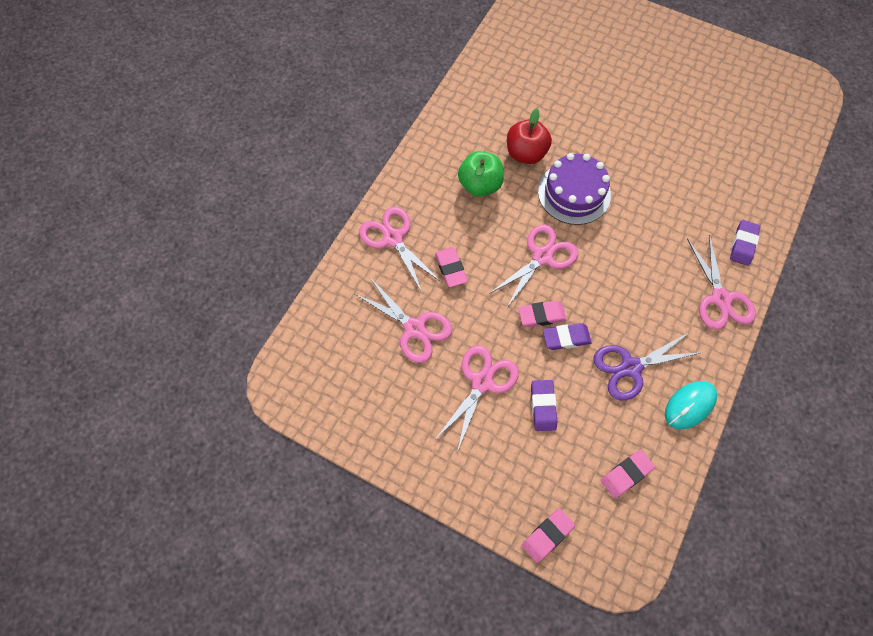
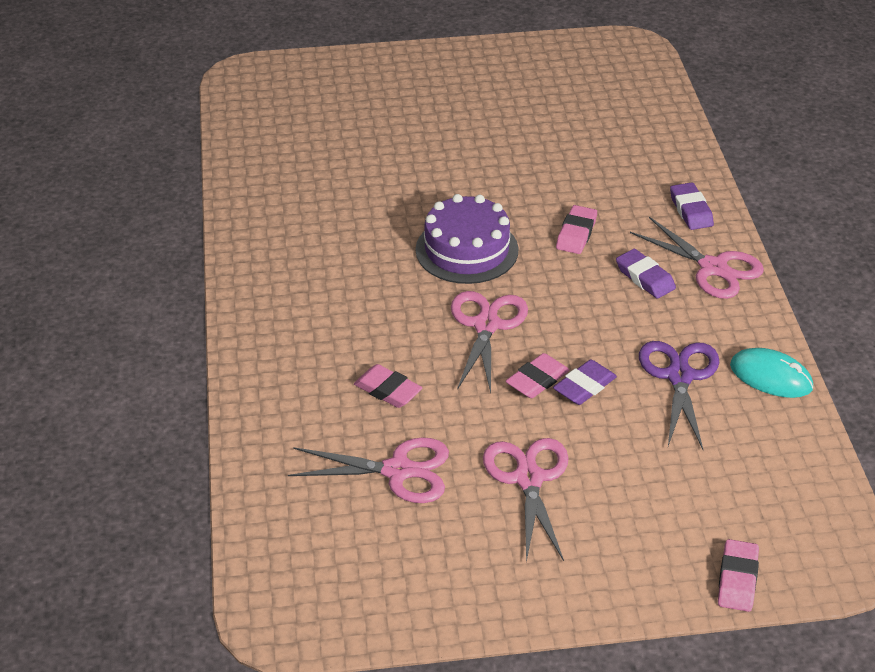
camera: 35 degrees left, 25 degrees down
pink scissors [359,207,441,292] -> none
green apple [458,151,504,197] -> none
red apple [507,108,552,164] -> none
purple eraser [531,380,557,431] -> purple eraser moved to [616,249,676,299]
purple scissors [594,332,703,401] -> purple scissors turned 150 degrees clockwise [639,341,719,450]
pink eraser [600,450,655,498] -> pink eraser moved to [556,205,597,254]
turquoise mouse [665,381,717,429] -> turquoise mouse turned 75 degrees counterclockwise [730,348,813,398]

